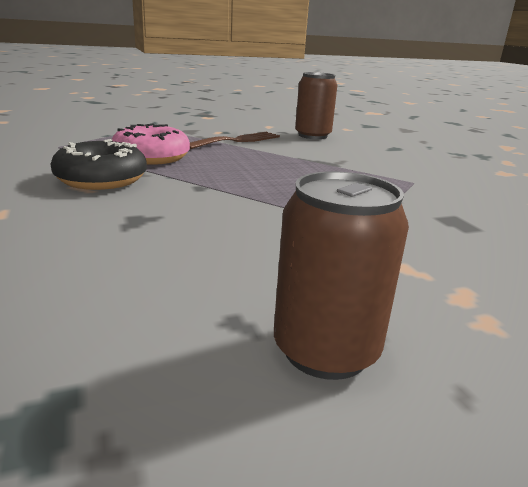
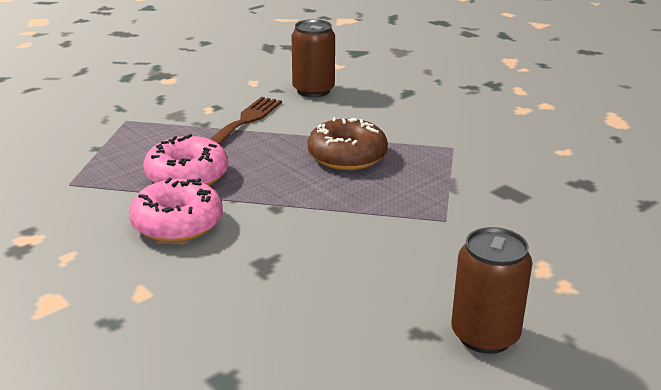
camera: 20 degrees left, 5 degrees up
black donut [51,139,147,190] -> pink donut [129,178,223,242]
none -> brown donut [308,117,388,170]

